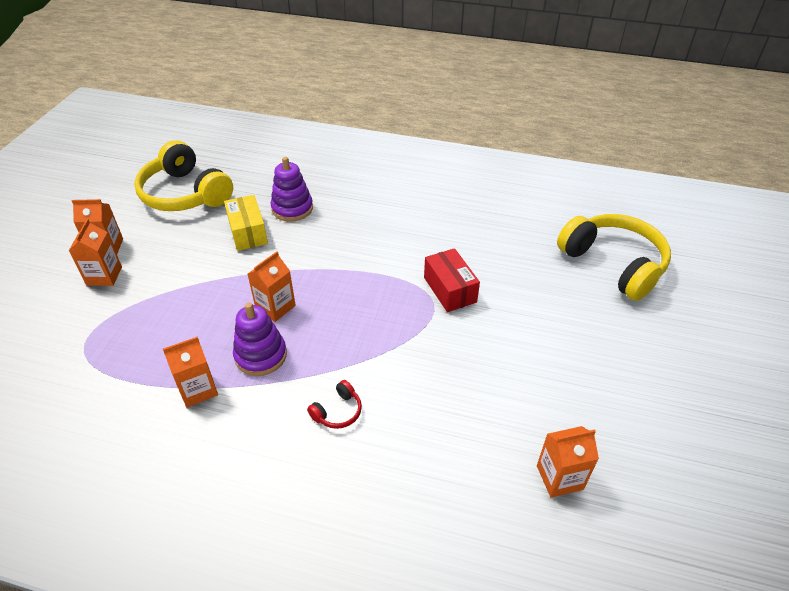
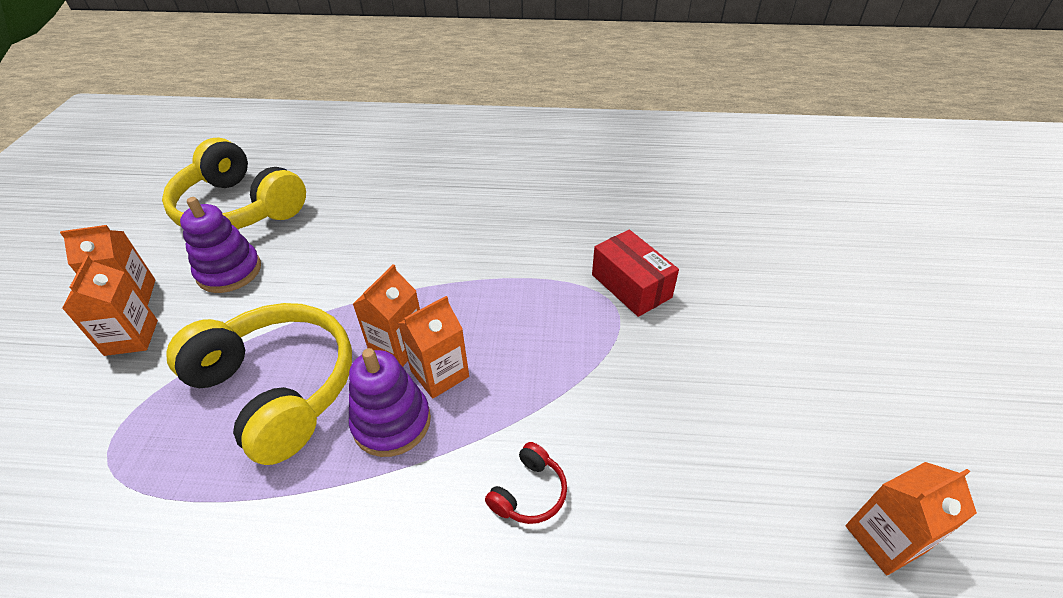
camera: 10 degrees left, 0 degrees up
orange carton [163,336,218,407] -> orange carton moved to [398,296,469,399]
yellow box [224,195,268,251] -> none
purple stacking toy [271,157,313,222] -> purple stacking toy moved to [180,197,261,293]
yellow headphones [557,214,671,301] -> yellow headphones moved to [166,303,352,465]

